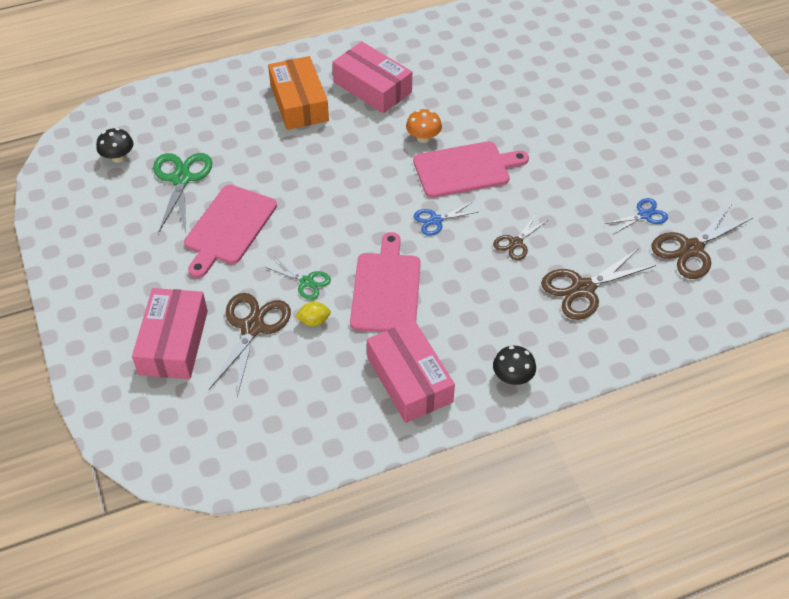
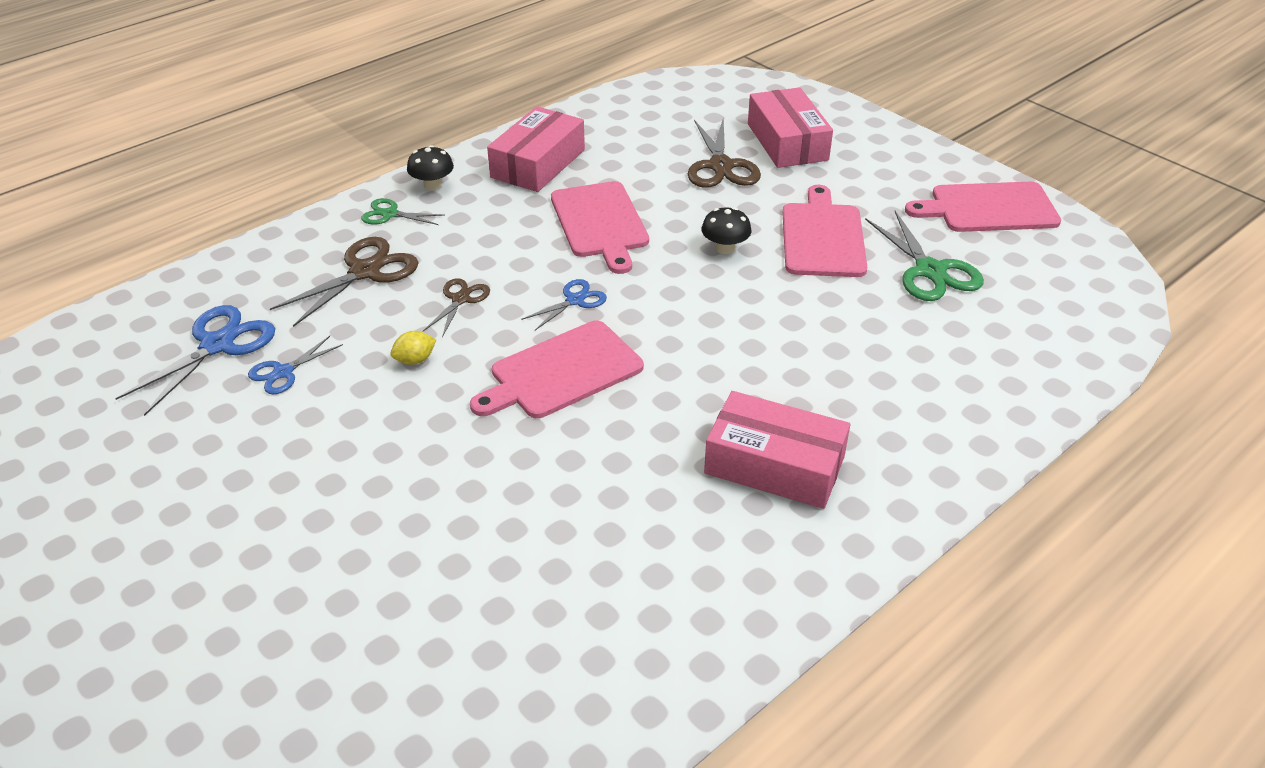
camera: 160 degrees right, 10 degrees down
black mushroom [96,128,134,162] -> black mushroom moved to [702,207,752,254]
green scissors [265,257,331,300] -> green scissors moved to [361,198,445,225]
orange box [268,56,329,130] -> none
yellow lemon [295,302,331,326] -> yellow lemon moved to [390,331,436,365]
pink box [367,320,455,423] -> pink box turned 75 degrees clockwise [487,106,585,192]
orange mushroom [406,109,442,143] -> none
brown scissors [651,204,753,279] -> blue scissors [115,305,275,416]
none -> pink cutting board [905,182,1061,232]

